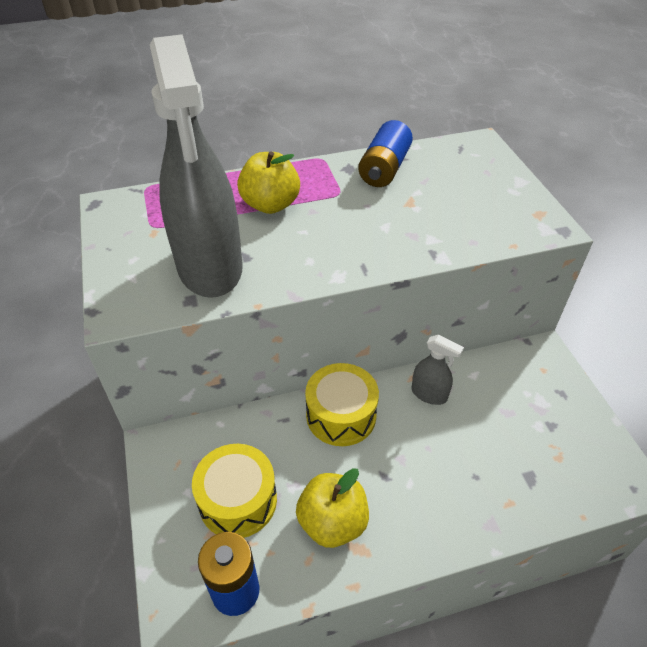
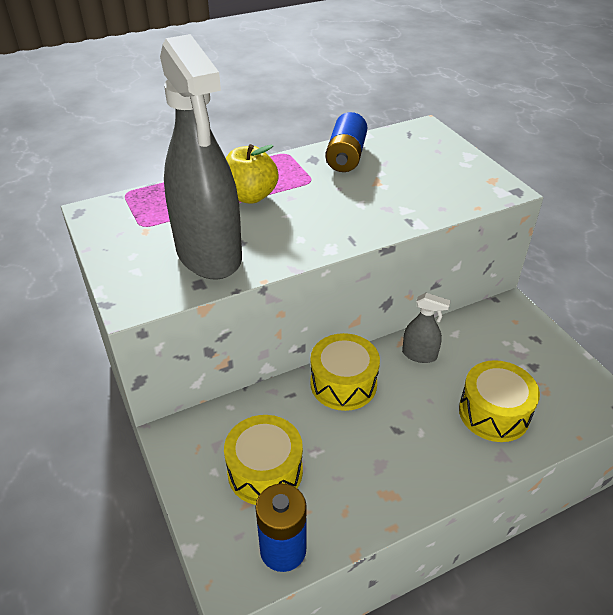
camera: 10 degrees left, 5 degrees down
yellow apple [296,468,369,548] -> none
none -> yellow drum [459,360,540,442]

